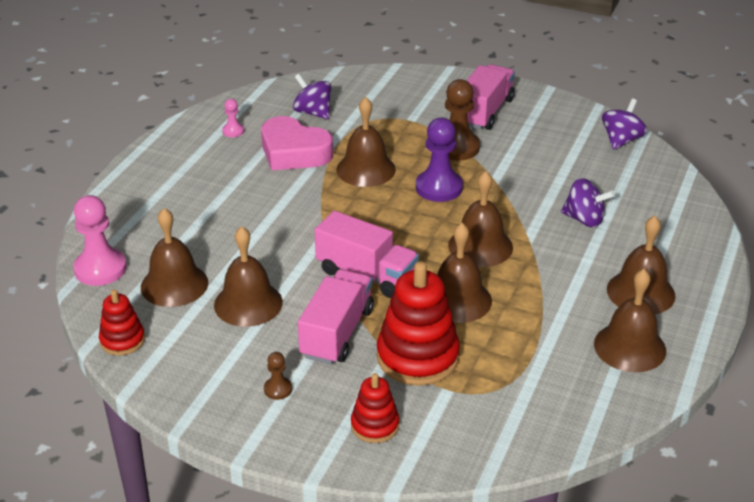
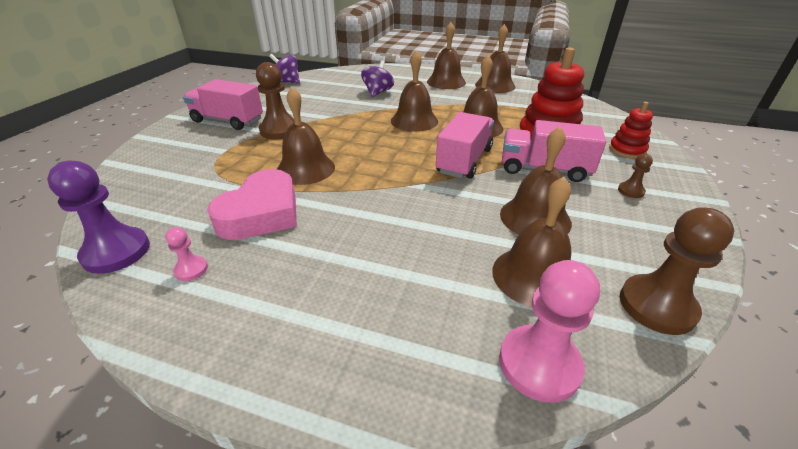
camera: 95 degrees left, 0 degrees up
red stacking toy [99,289,145,356] -> brown pawn [620,207,734,335]
purple spinning top [293,74,331,119] -> none
purple pawn [416,118,463,202] -> purple pawn moved to [47,161,150,274]

